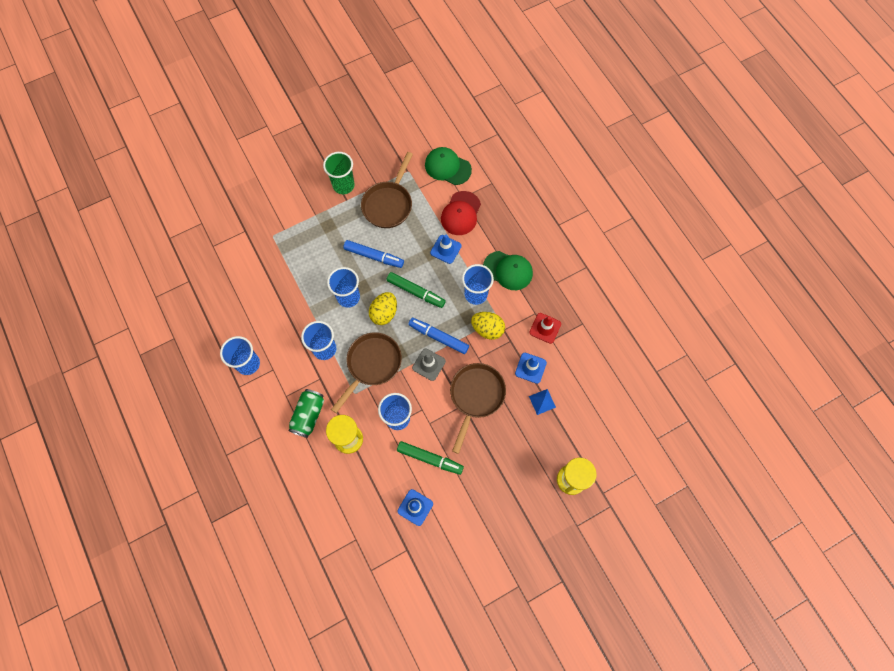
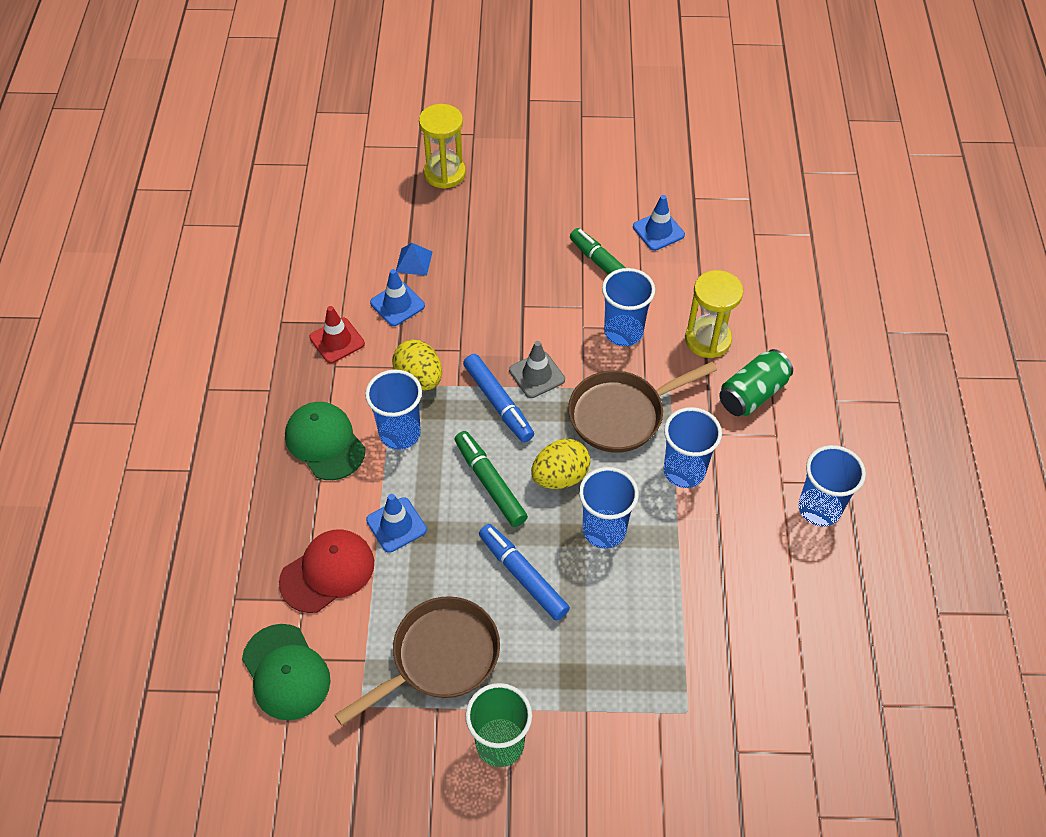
camera: 150 degrees left, 15 degrees down
brown pan [450,363,506,454] -> none

